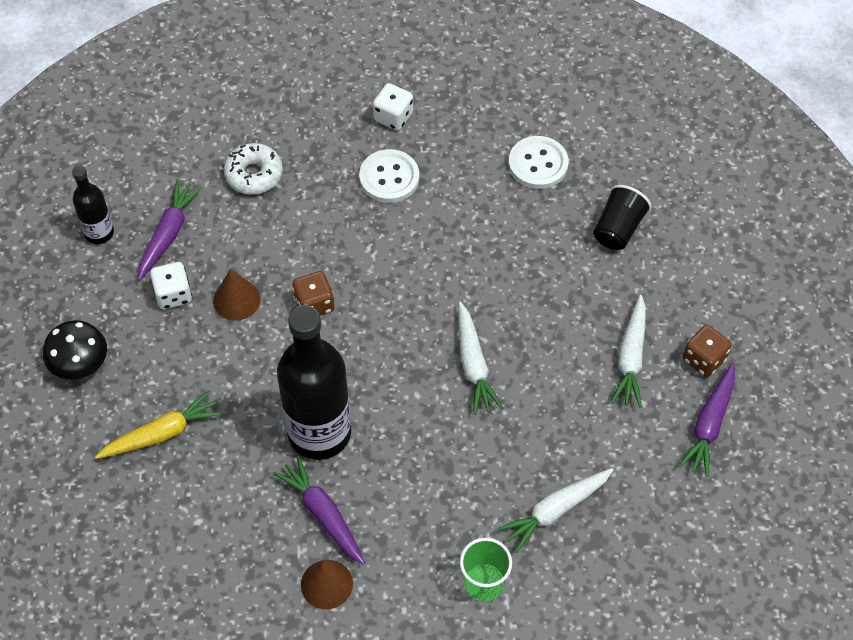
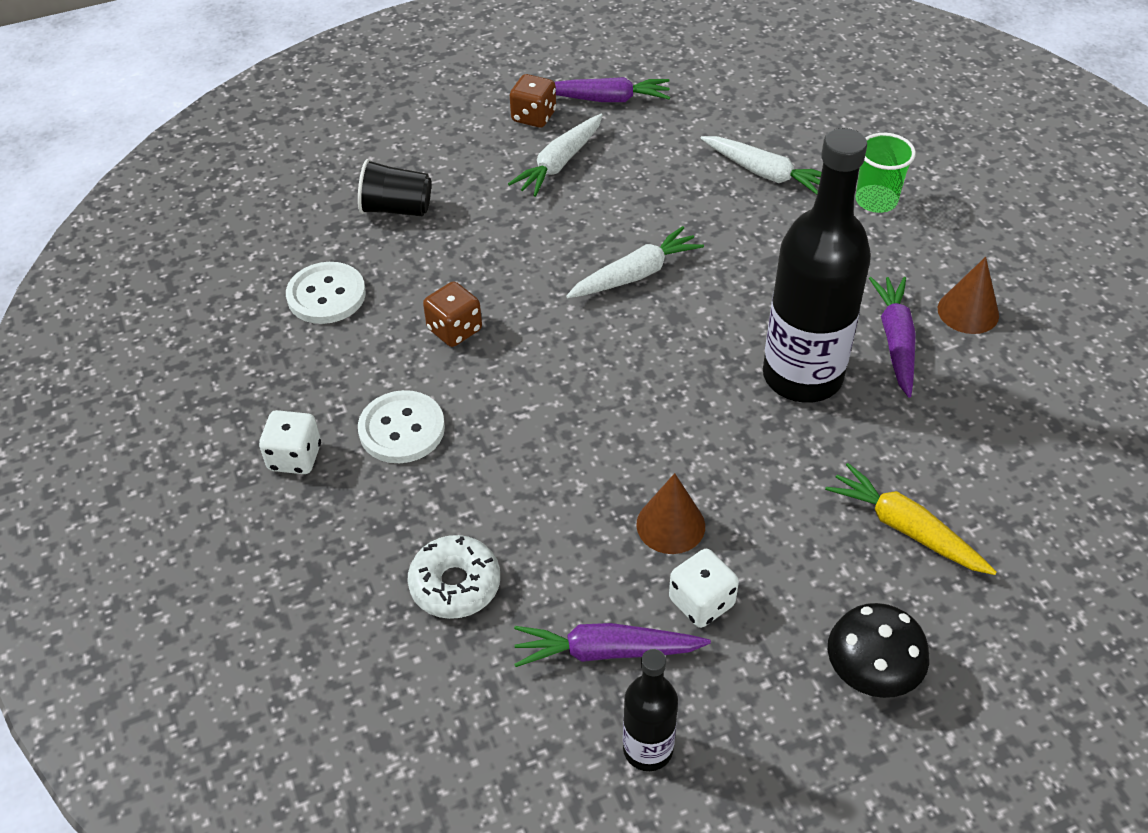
camera: 110 degrees left, 10 degrees down
purple carrot [273,456,365,565] -> purple carrot turned 150 degrees clockwise [869,277,916,398]
brown dice [292,271,334,316] -> brown dice moved to [423,281,482,347]
white carrot [611,295,646,407] -> white carrot turned 135 degrees clockwise [508,114,603,197]

